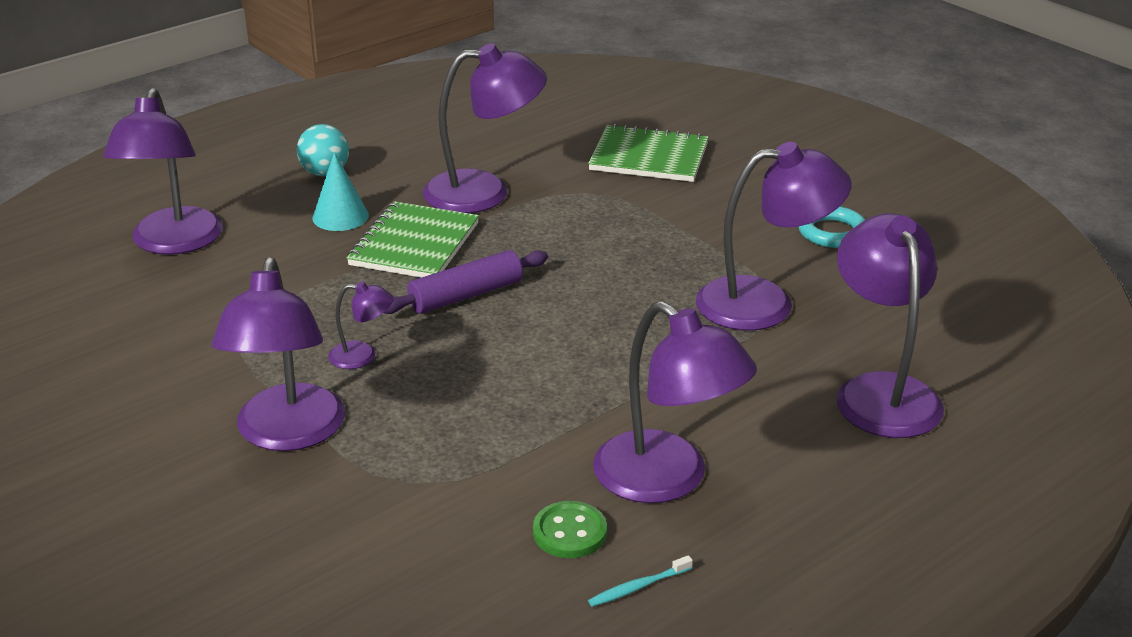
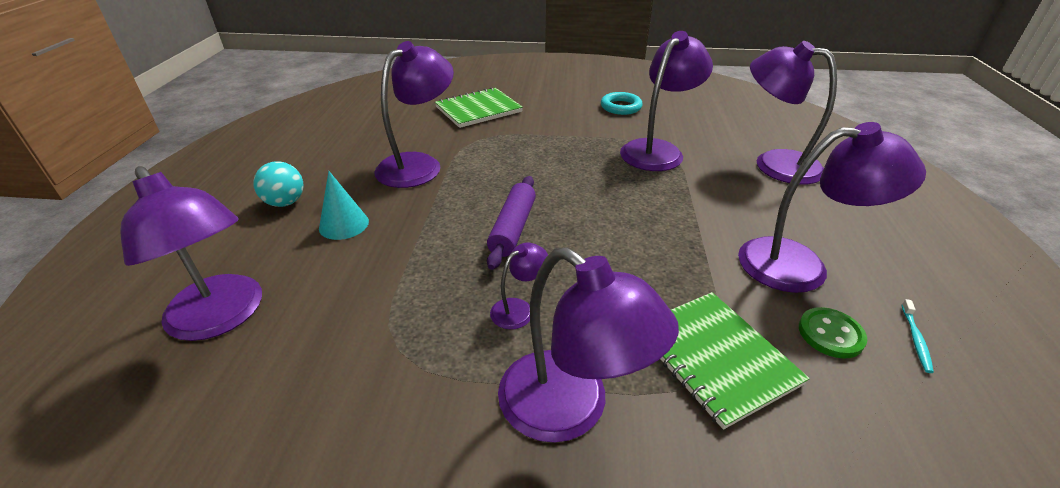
camera: 45 degrees left, 5 degrees up
green notebook [347,201,479,278] -> green notebook moved to [660,292,810,430]

